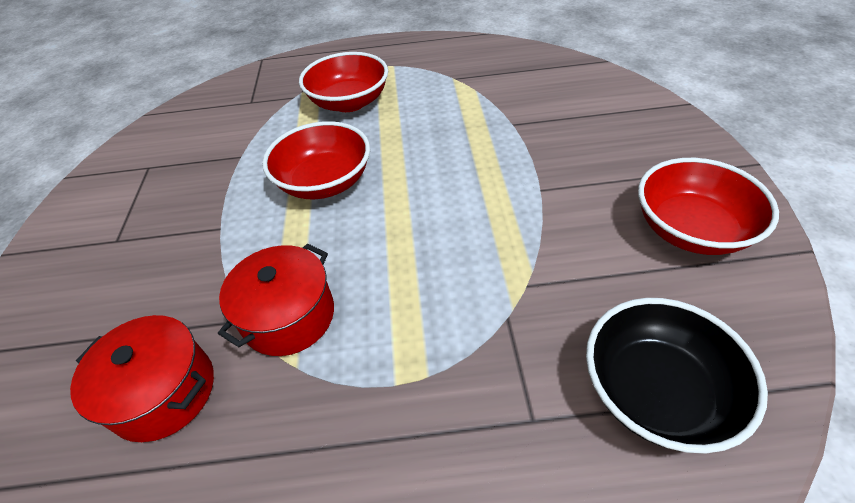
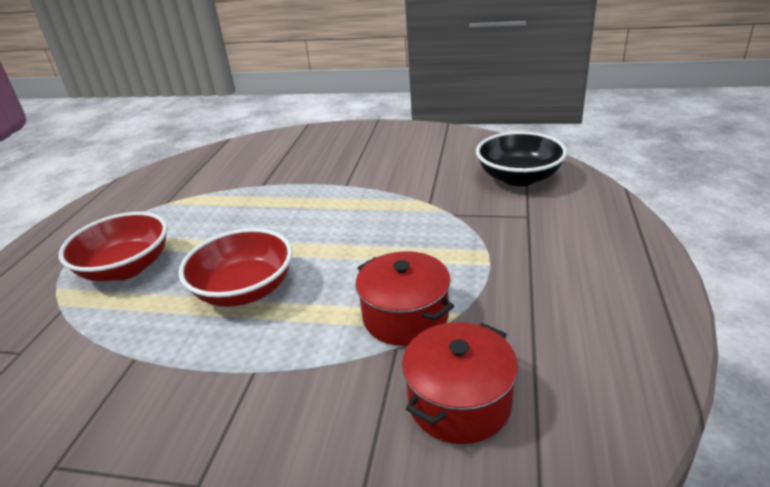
camera: 75 degrees left, 15 degrees down
red bowl [638,158,779,255] -> none

